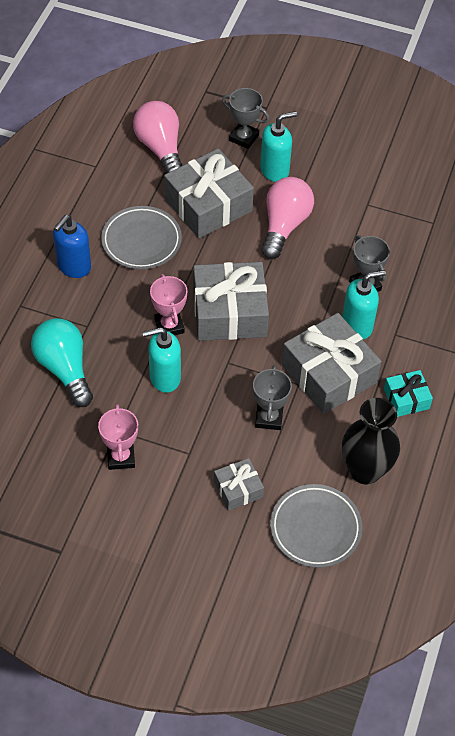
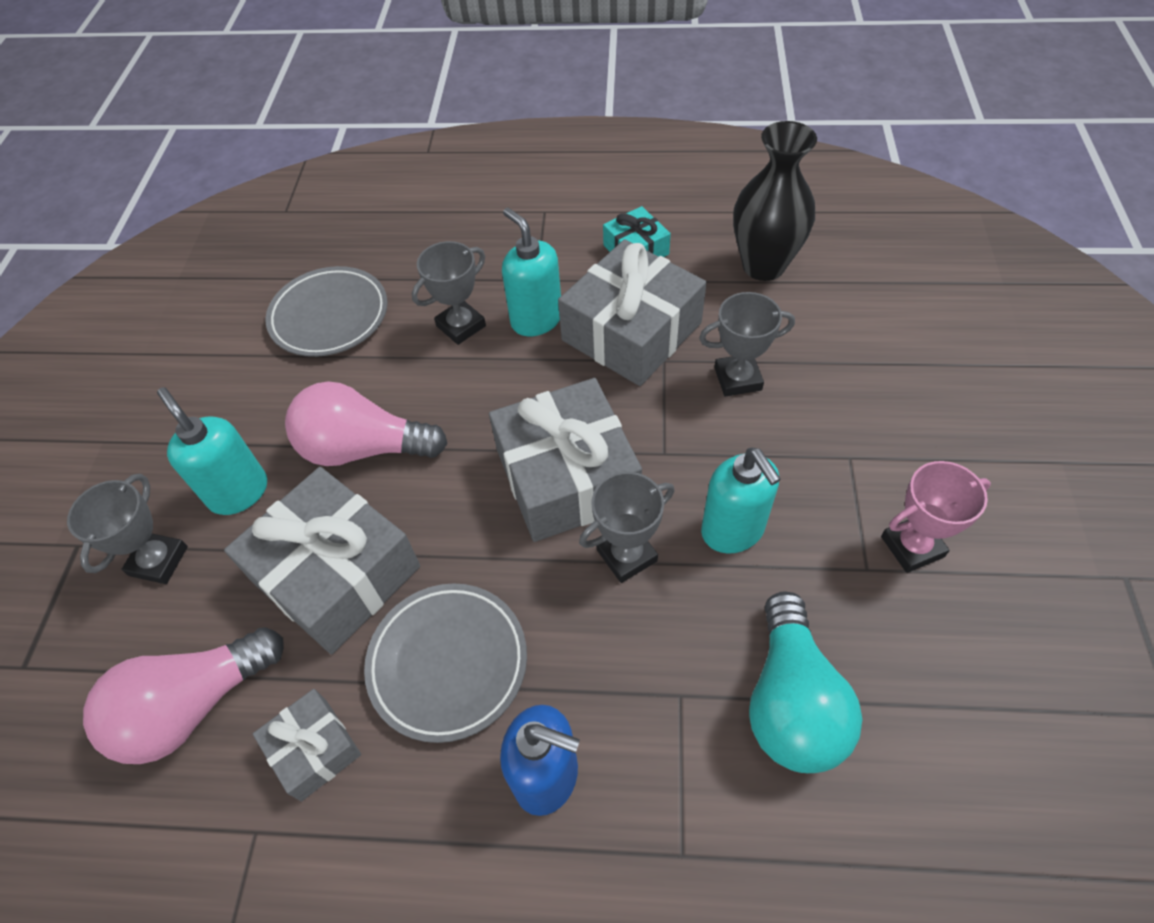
camera: 100 degrees left, 0 degrees up
turquoise light bulb [31,318,93,407] -> turquoise light bulb turned 45 degrees counterclockwise [749,591,862,773]
pink trophy [150,274,188,335] -> grey trophy [579,472,674,583]
grey gift [214,458,264,511] -> grey gift moved to [253,689,361,802]
grey plate [270,484,362,568] -> grey plate moved to [266,266,388,357]

